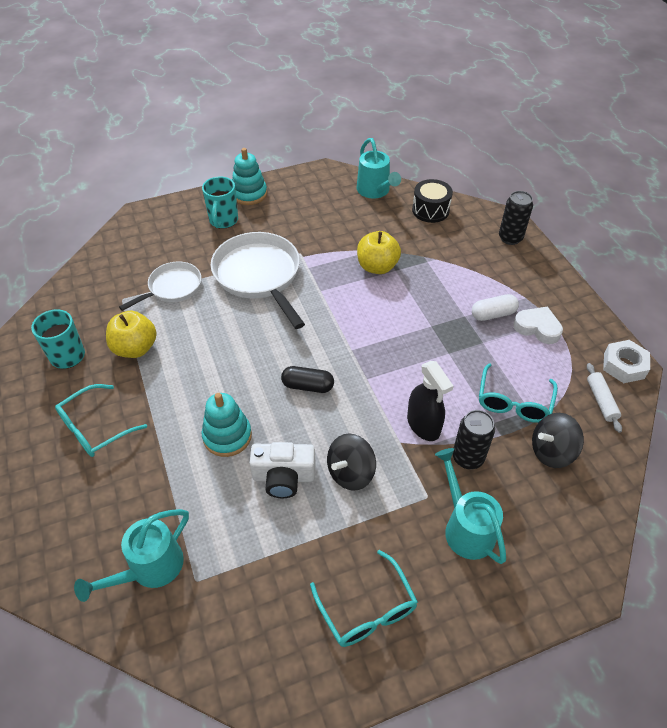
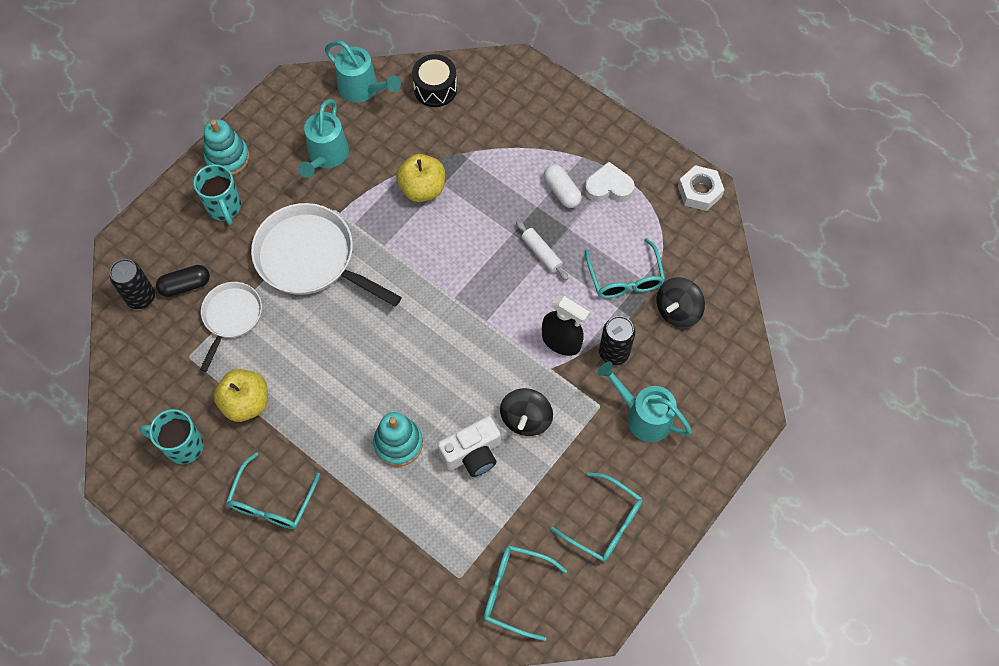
camera: 30 degrees left, 15 degrees up
turquoise watering can [74,509,189,602] -> turquoise watering can moved to [298,99,349,178]
black capsule [281,366,334,393] -> black capsule moved to [156,265,210,297]
white capsule [472,294,519,321] -> white capsule turned 75 degrees counterclockwise [544,164,582,208]
black can [499,191,533,245] -> black can moved to [110,259,155,309]
white rolling pin [587,363,622,433] -> white rolling pin moved to [516,221,569,280]
none -> turquoise glasses [484,545,567,641]

